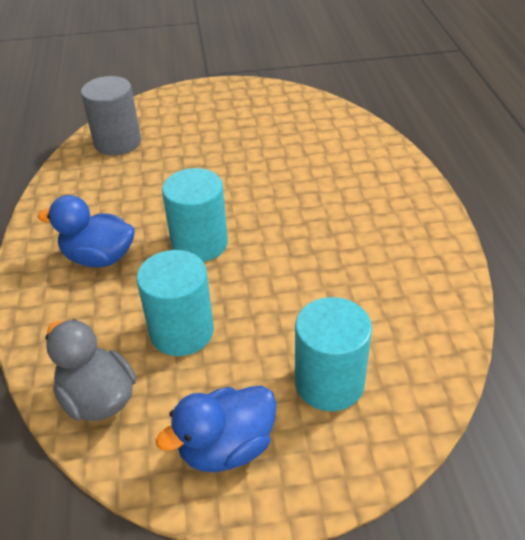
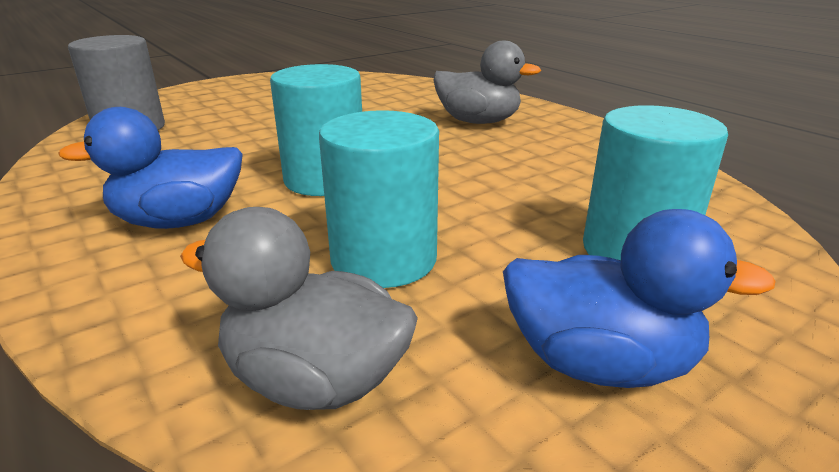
camera: 30 degrees left, 15 degrees down
blue duck [156,386,277,472] -> blue duck turned 105 degrees counterclockwise [503,209,776,388]
none -> grey duck [433,41,541,124]

